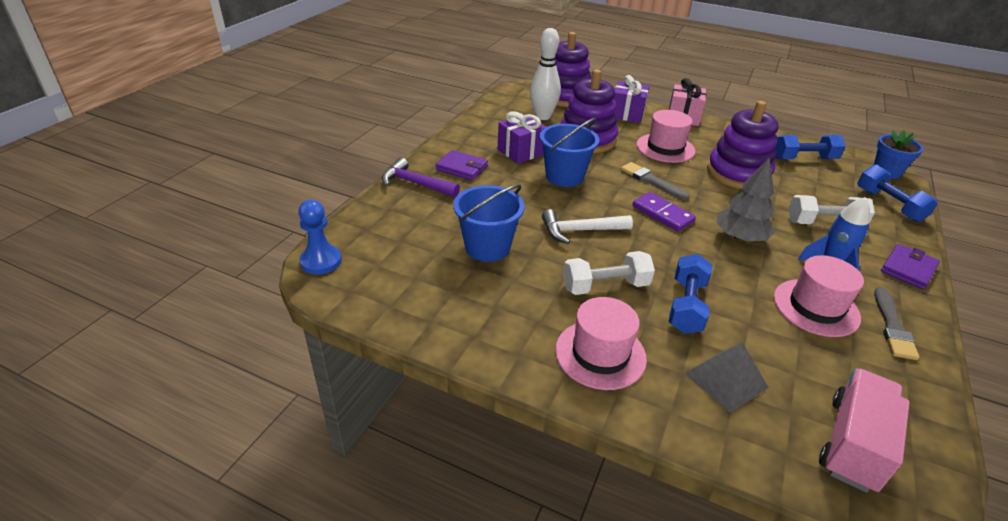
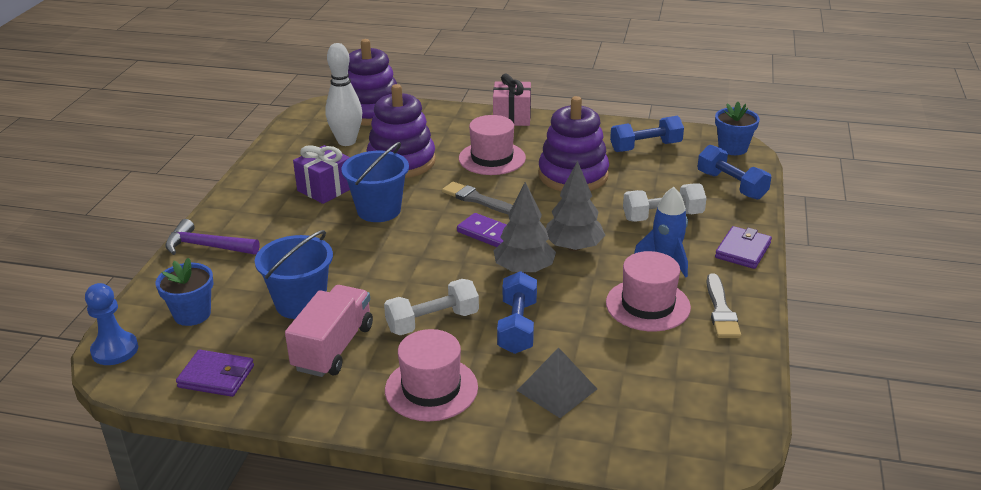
camera: 10 degrees left, 5 degrees down
purple wallet [436,150,488,181] -> purple wallet moved to [176,350,254,397]
white hammer [542,209,633,244] -> none
purple gift [614,75,650,123] -> none
pink truck [819,368,910,493] -> pink truck moved to [285,285,373,377]
none -> blue flower pot [156,258,214,326]
none -> grey tree [493,182,556,274]

